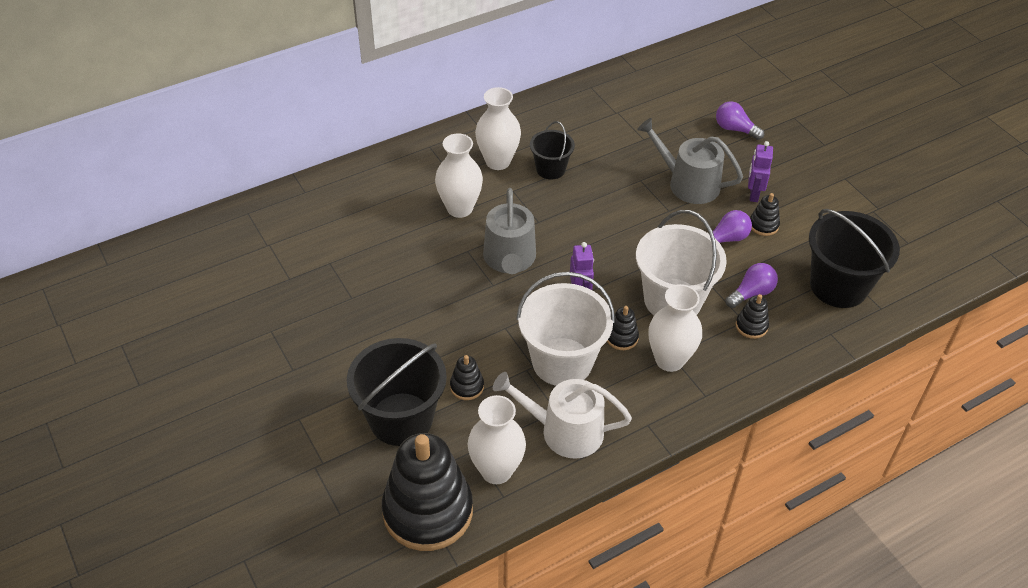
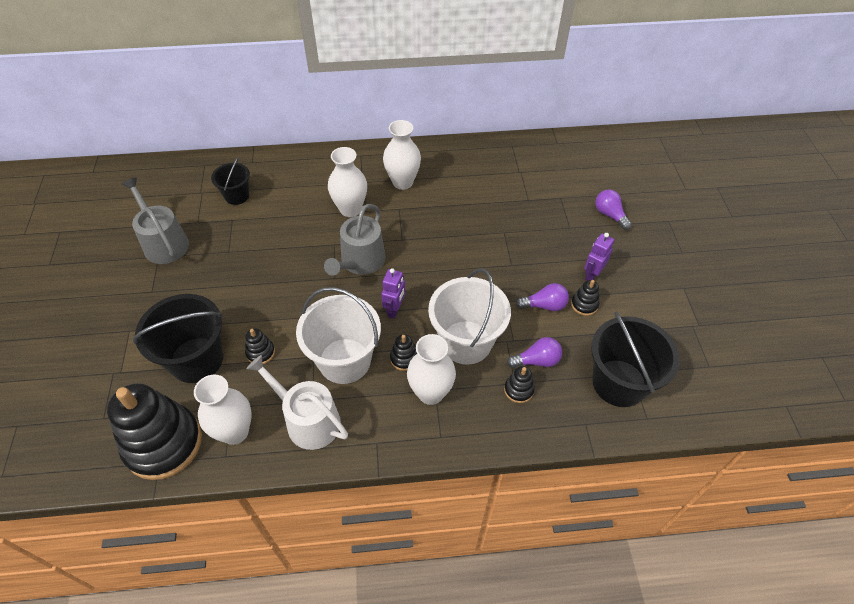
camera: 25 degrees right, 5 degrees up
black bucket [530,121,575,179] -> black bucket moved to [211,157,250,205]
grey watering can [637,118,743,204] -> grey watering can moved to [122,177,189,264]

